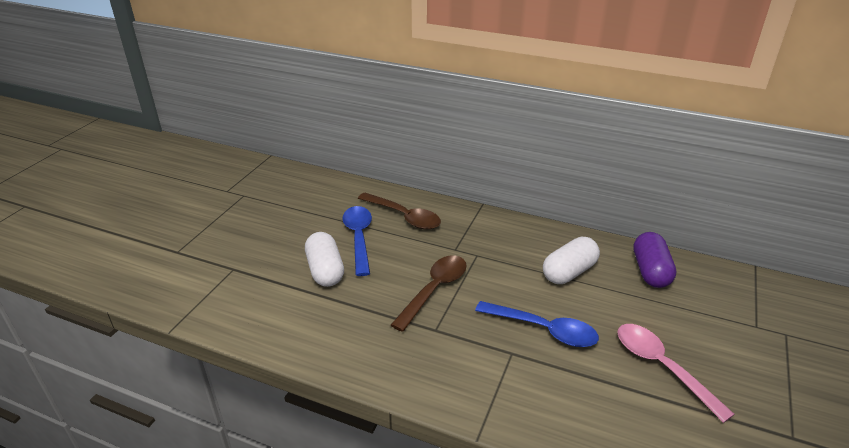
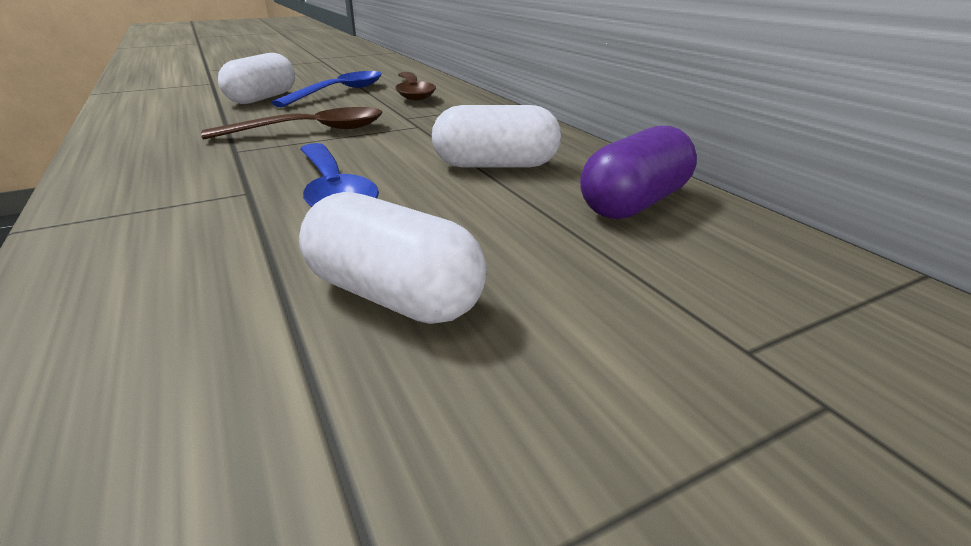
camera: 40 degrees right, 5 degrees down
pink spoon [617,324,735,423] -> white capsule [299,192,487,324]

